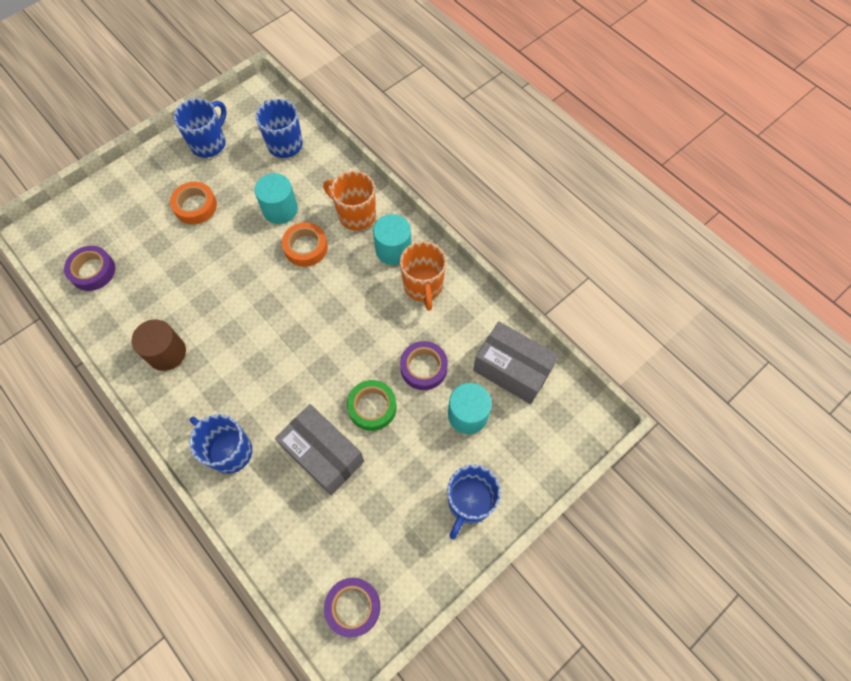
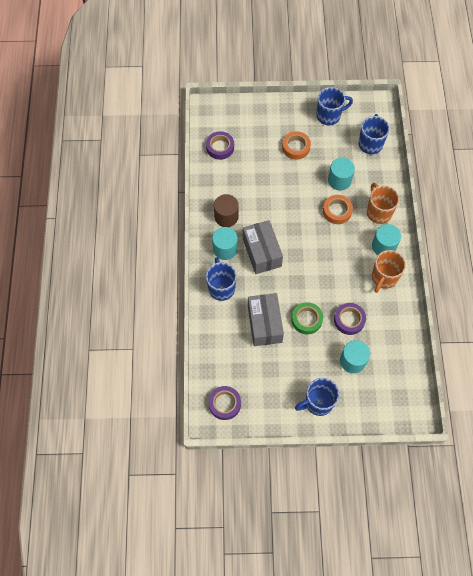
camera: 40 degrees right, 0 degrees up
grey box [473,322,559,404] -> grey box moved to [243,220,283,274]
none -> turquoise cylinder [212,227,238,260]

